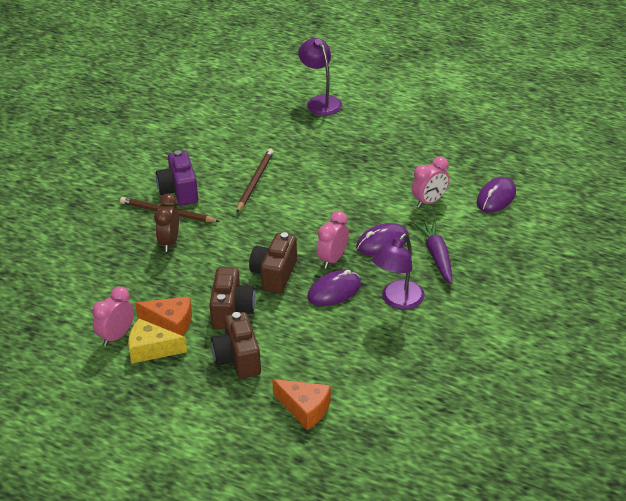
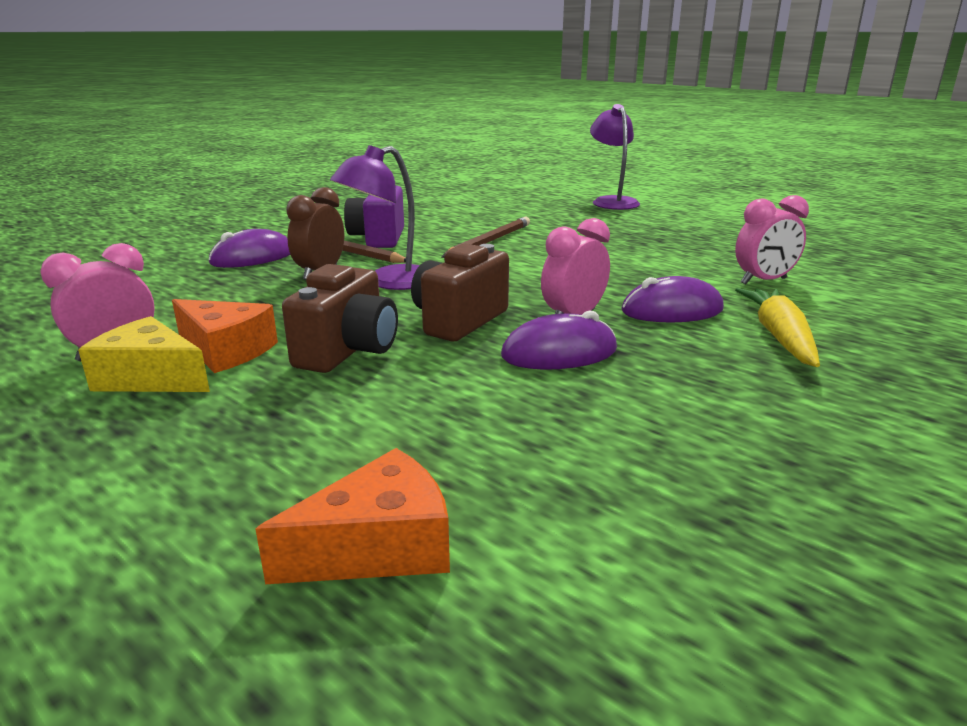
camera: 15 degrees right, 15 degrees down
brown camera [211,312,261,379] -> none
orange cheese [272,379,331,430] -> orange cheese turned 75 degrees counterclockwise [256,448,450,584]
purple lamp [372,234,425,310] -> purple lamp moved to [330,145,420,290]
purple carrot [414,220,452,284] -> yellow carrot [735,288,820,367]
purple mouse [477,177,516,213] -> purple mouse moved to [209,229,290,268]

